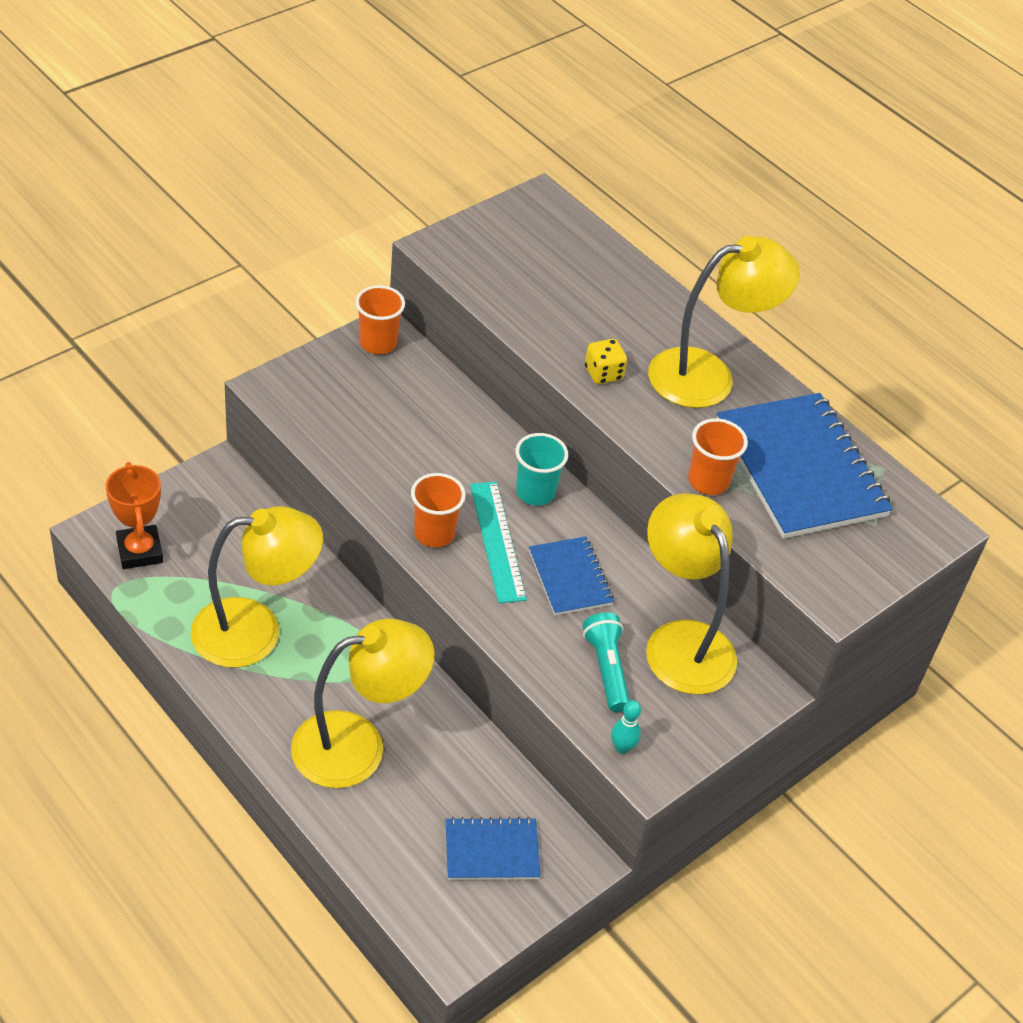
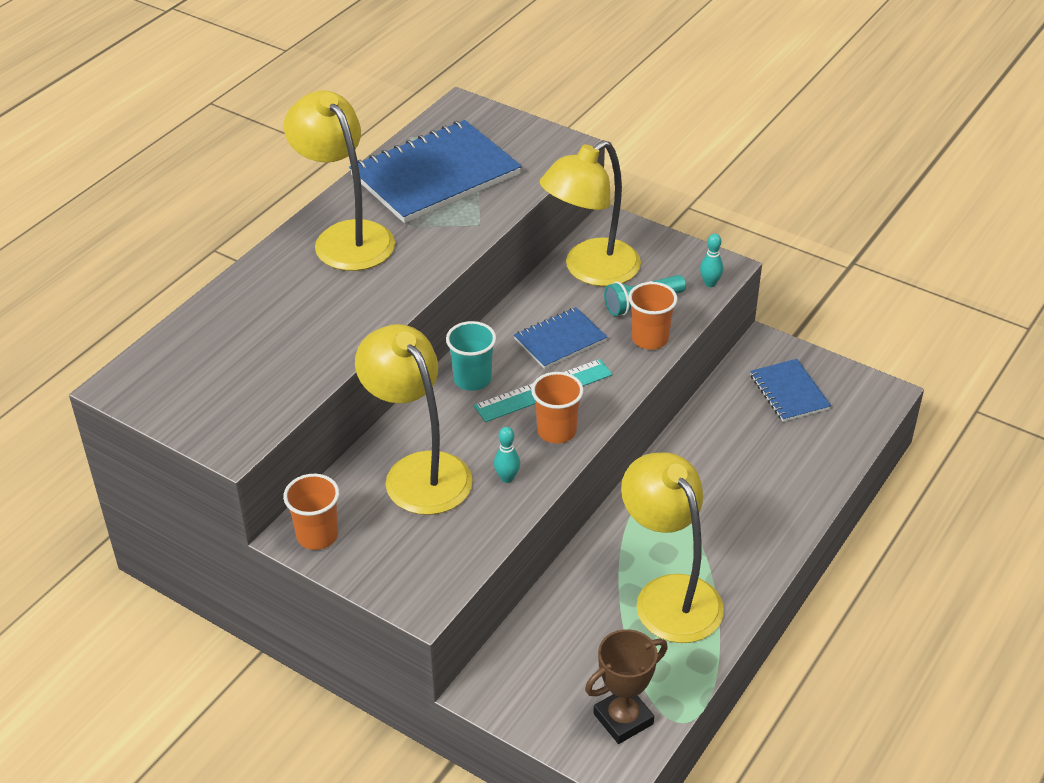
camera: 100 degrees left, 5 degrees down
orange trophy [106,462,163,569] -> brown trophy [585,629,668,744]
yellow lamp [291,618,435,788] -> yellow lamp moved to [355,324,473,515]
yellow dice [585,339,627,384] -> none
orange cup [688,418,748,495] -> orange cup moved to [628,282,678,350]
none -> turquoise bowling pin [494,427,520,483]

